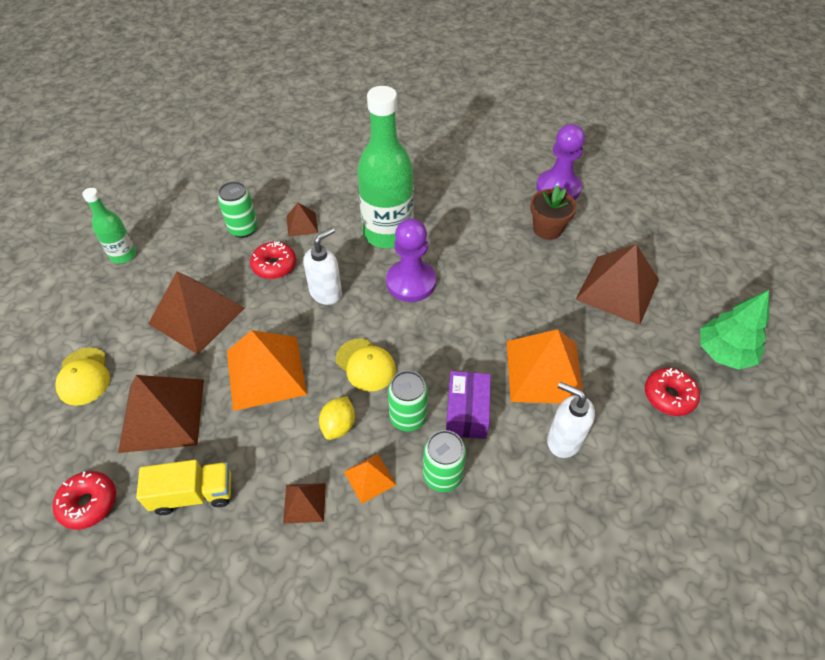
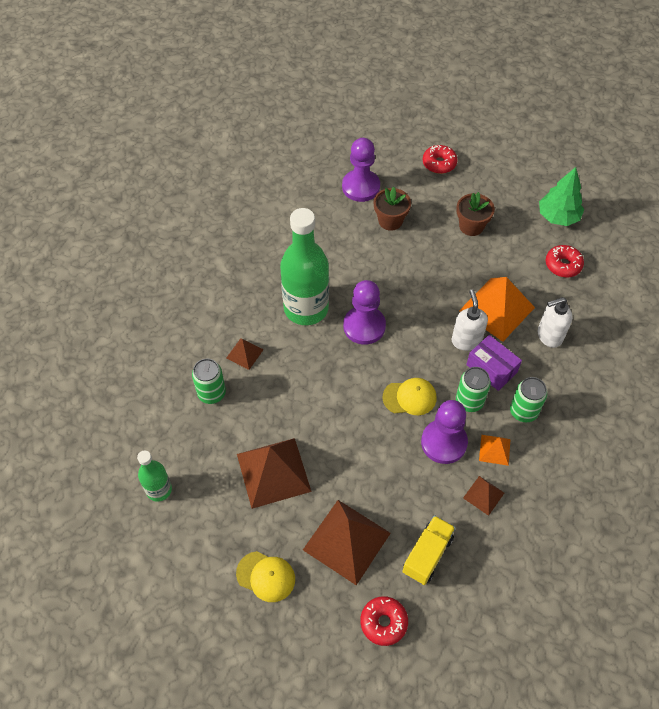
camera: 50 degrees left, 5 degrees up
orange pyramid [227,330,307,411] -> none
red donut [250,241,296,279] -> red donut moved to [423,145,458,174]
white soap dispenser [303,227,342,305] -> white soap dispenser moved to [452,289,488,351]
yellow lemon [319,397,355,440] -> purple pawn [421,400,468,464]
brown pyramid [575,244,659,325] -> brown flower pot [456,192,495,236]

